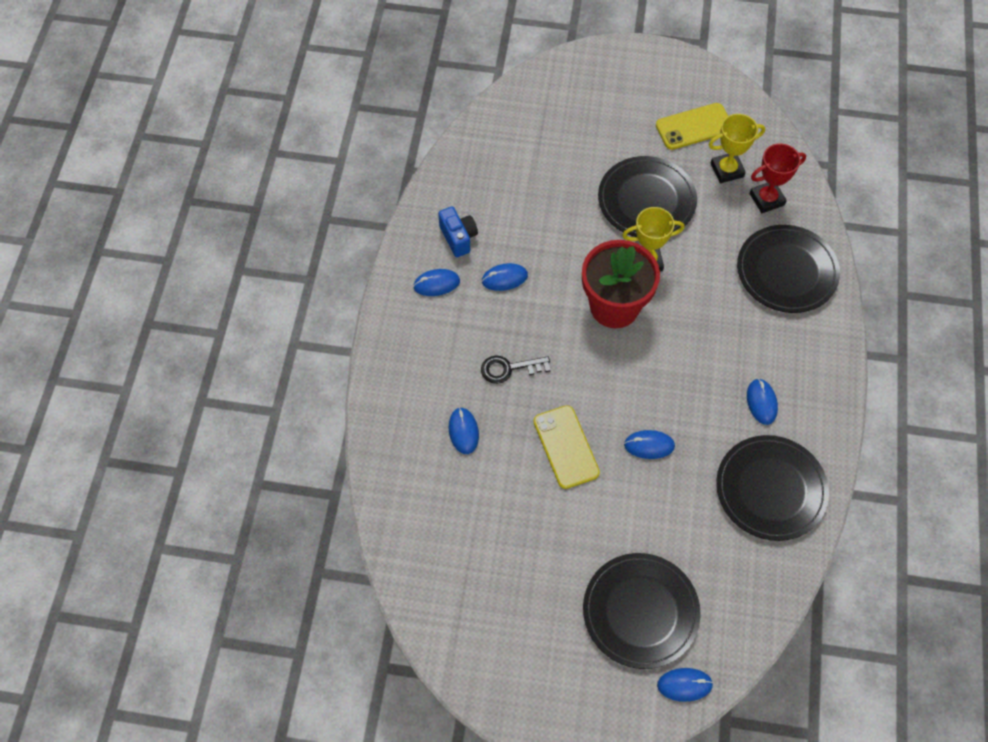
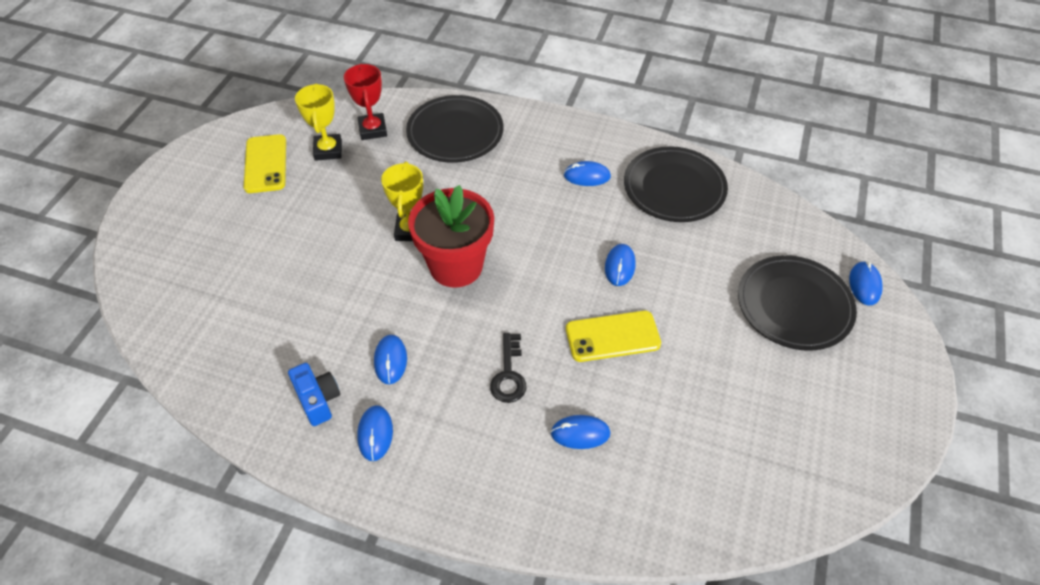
camera: 80 degrees left, 10 degrees down
blue camera [438,207,478,257] -> blue camera turned 75 degrees clockwise [288,363,340,426]
black plate [598,156,697,237] -> none

